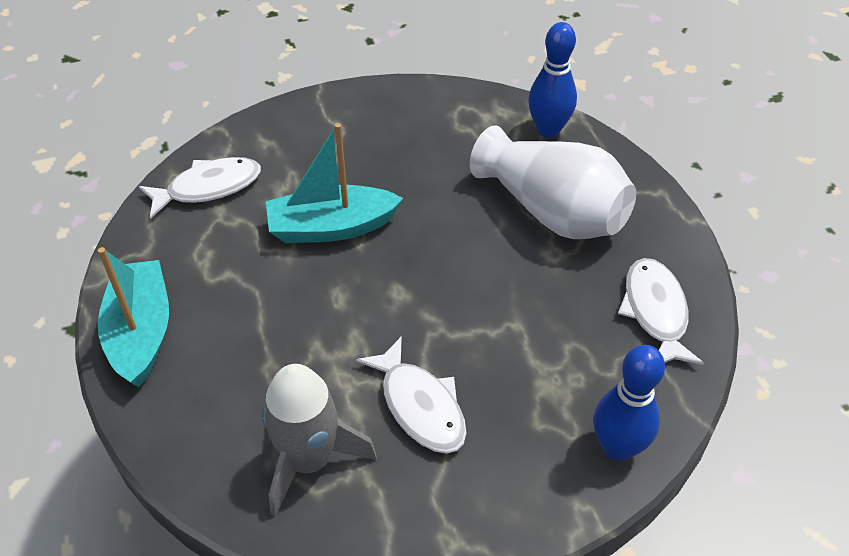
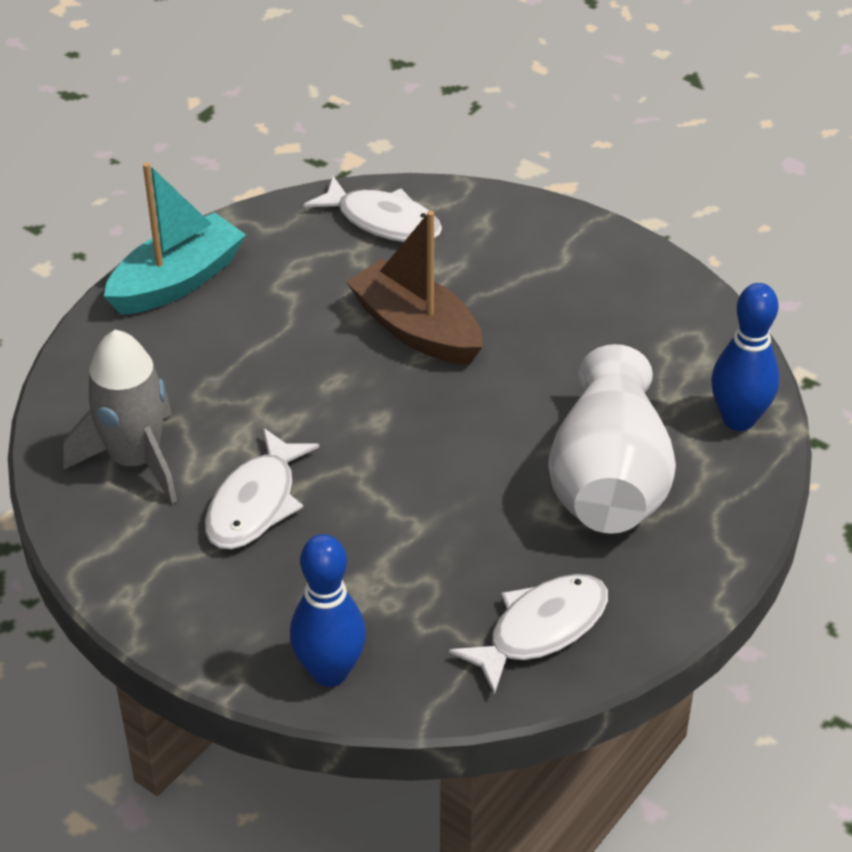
camera: 55 degrees right, 5 degrees down
turquoise boat [266,123,403,243] -> brown boat [346,210,482,365]

